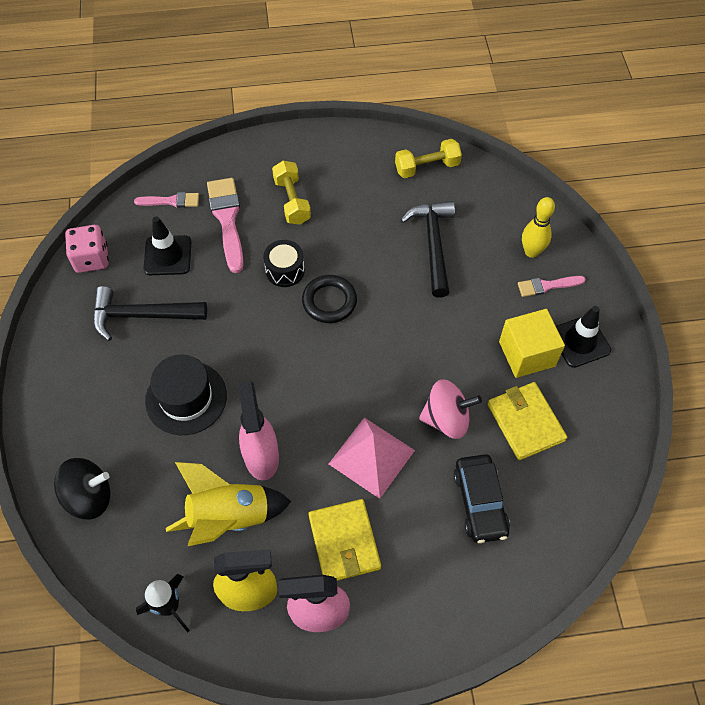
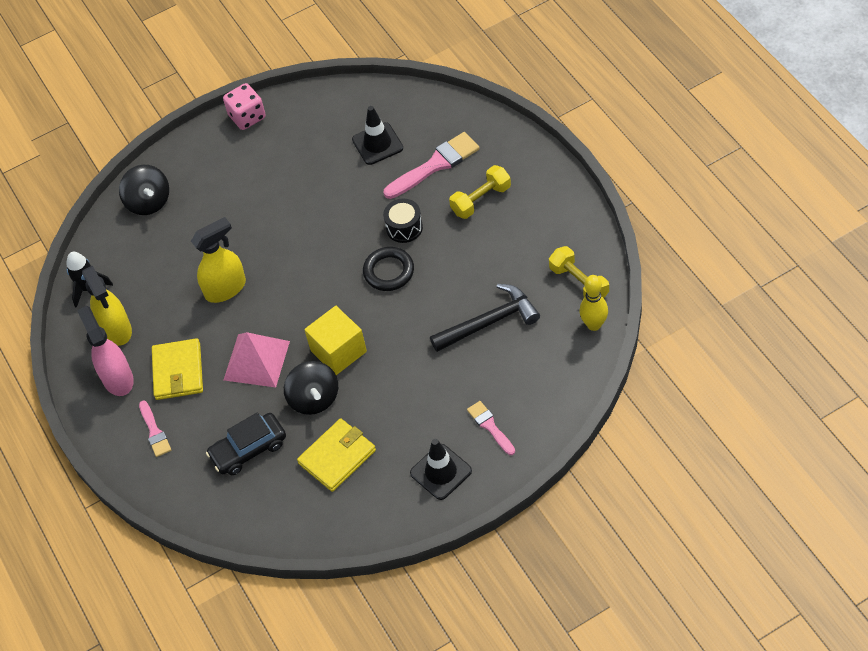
camera: 75 degrees right, 5 degrees down
pink dice [65,225,109,273] -> pink dice moved to [223,83,266,130]
black hammer [93,286,207,341] -> none
pink brush [134,192,199,208] -> pink brush moved to [139,400,171,457]
black hat [145,355,227,435] -> none
yellow rocket [166,462,291,546] -> none
pink spray bottle [238,381,279,480] -> yellow spray bottle [191,217,246,303]
yellow wallet [308,499,381,581] -> yellow wallet turned 60 degrees counterclockwise [152,338,203,400]
pink spinning top [419,379,482,439] -> black spinning top [284,361,338,415]
yellow cube [499,309,565,378] -> yellow cube moved to [304,306,367,375]
yellow bowling pin [522,197,555,258] -> yellow bowling pin moved to [580,275,608,331]

